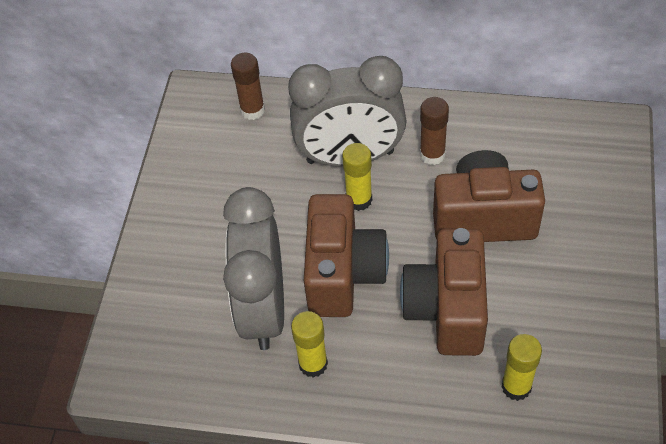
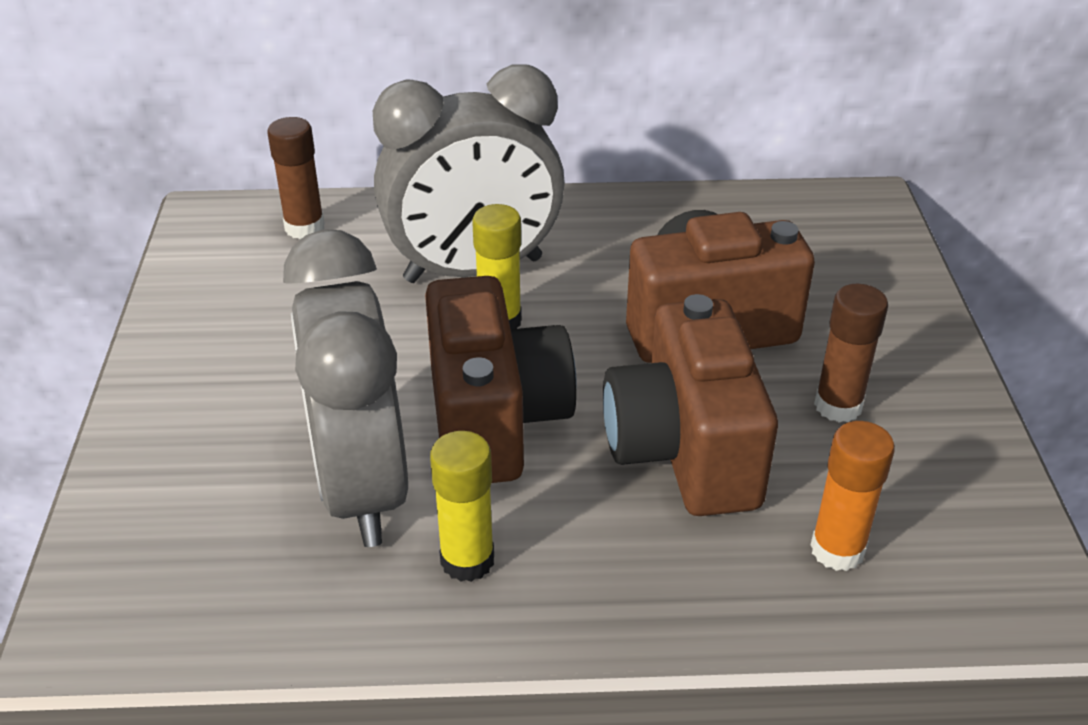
camera: 15 degrees left, 15 degrees down
brown glue stick [420,97,449,165] -> brown glue stick moved to [814,284,888,423]
yellow glue stick [502,334,542,401] -> orange glue stick [810,421,895,571]

